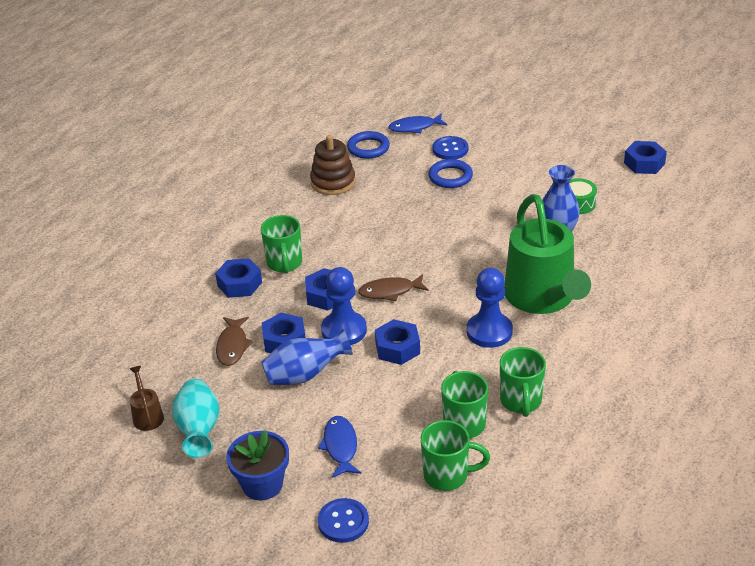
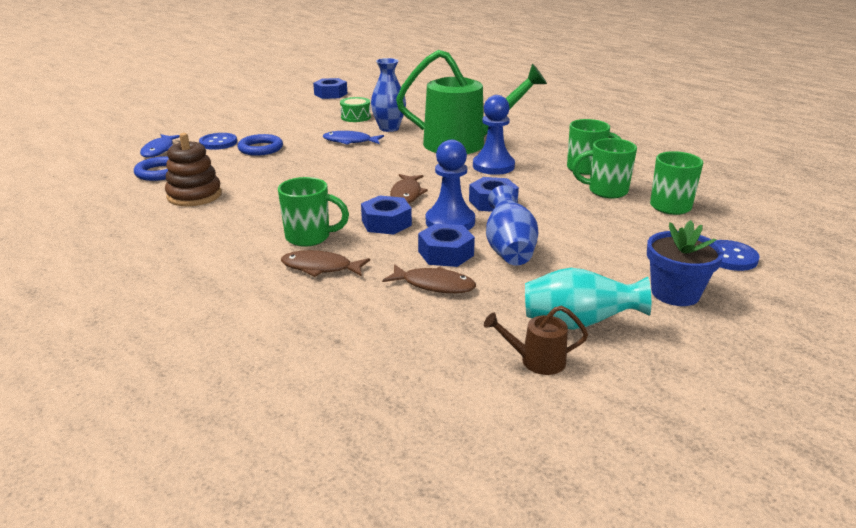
camera: 75 degrees left, 10 degrees down
blue nut [215,258,262,298] -> brown fish [281,250,370,277]
blue fish [318,416,361,478] -> blue fish moved to [323,131,384,145]

